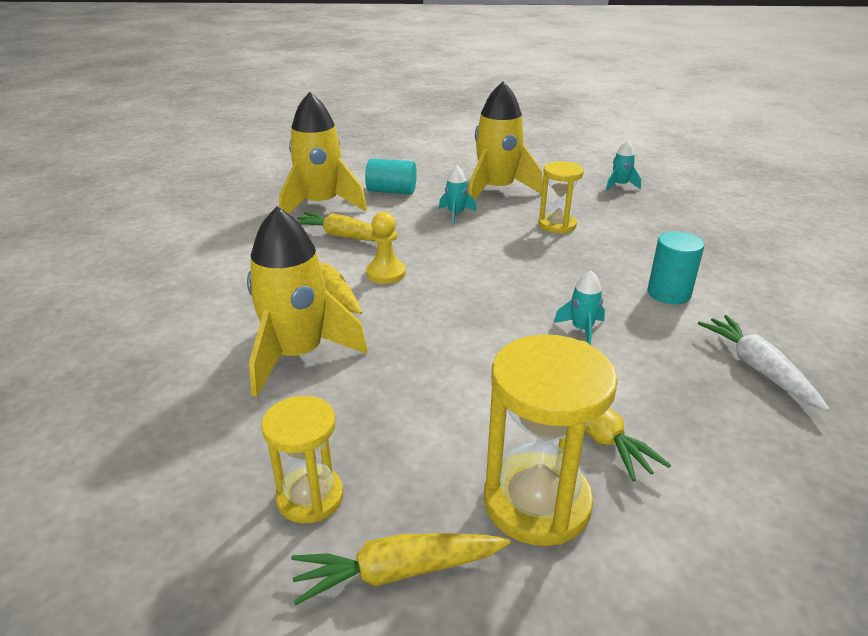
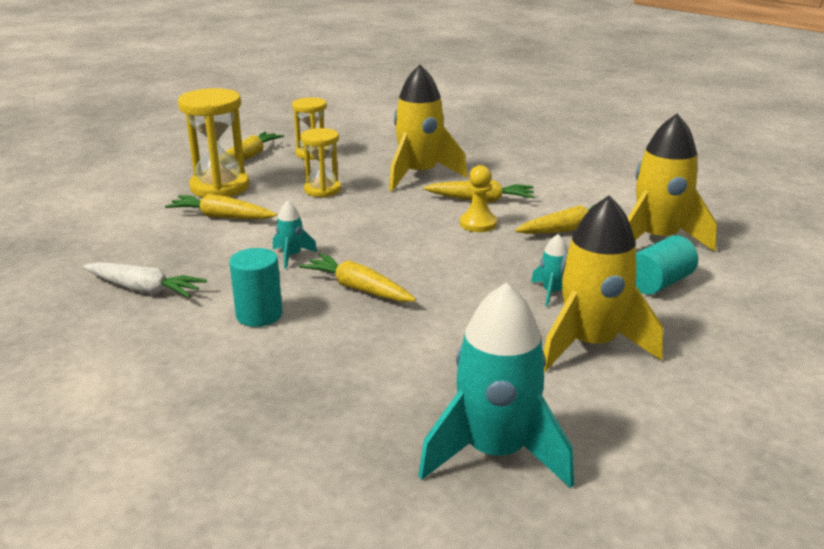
camera: 130 degrees right, 5 degrees down
yellow hourglass [538,161,584,233] -> yellow hourglass moved to [300,128,341,197]
turquoise rocket [606,140,641,191] -> turquoise rocket [418,283,574,488], size x2.24
none -> yellow carrot [299,253,416,302]

